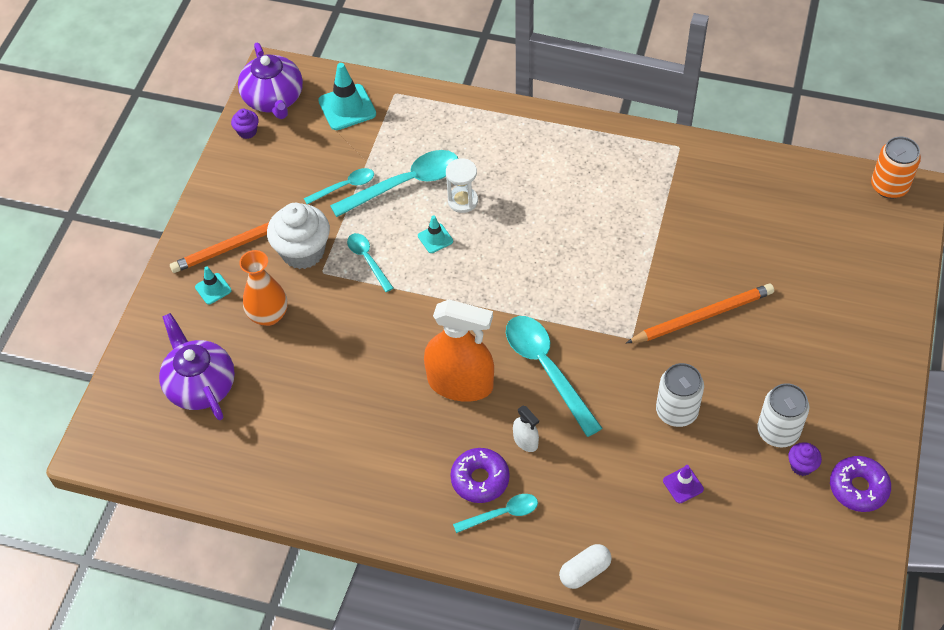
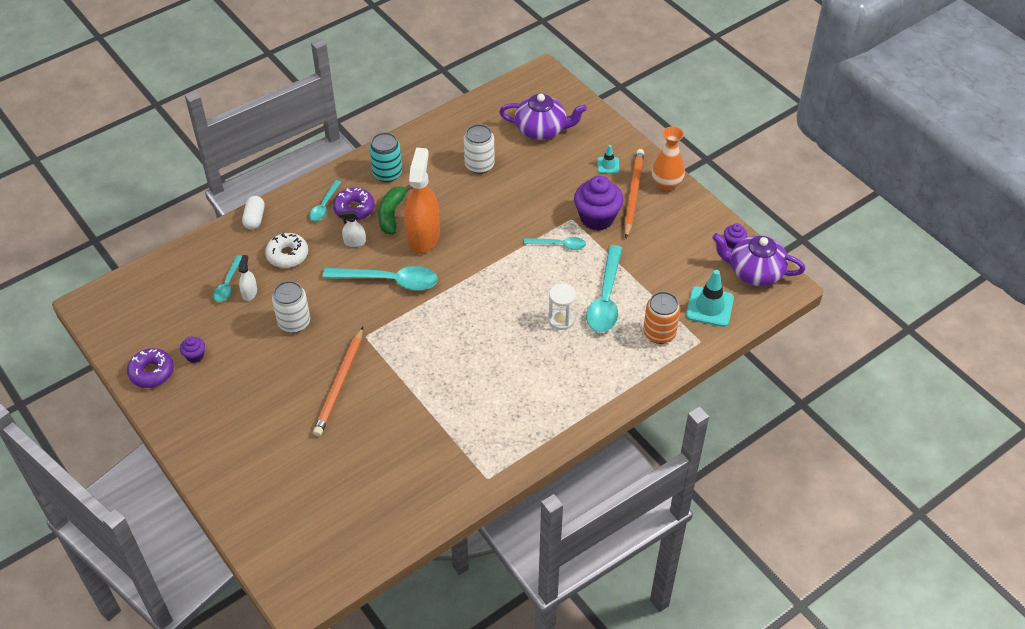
camera: 125 degrees right, 5 degrees down
orange vase [239,250,288,326] -> orange vase moved to [652,126,685,191]
white cupcake [267,203,330,269] -> purple cupcake [574,176,624,231]
turquoise spoon [304,168,374,205] -> turquoise spoon moved to [213,255,242,302]
turquoise traffic cone [418,215,453,253] -> none
orange spray bottle [424,299,494,402] -> orange spray bottle turned 135 degrees clockwise [404,147,440,253]
purple traffic cone [663,465,704,503] -> white spray bottle [238,255,257,301]
white can [757,383,809,448] -> white can moved to [464,124,495,174]
orange can [871,137,921,199] -> orange can moved to [643,291,680,344]
none -> white donut [265,233,308,268]
none -> turquoise can [369,132,402,182]
none -> green banana [378,185,413,234]

